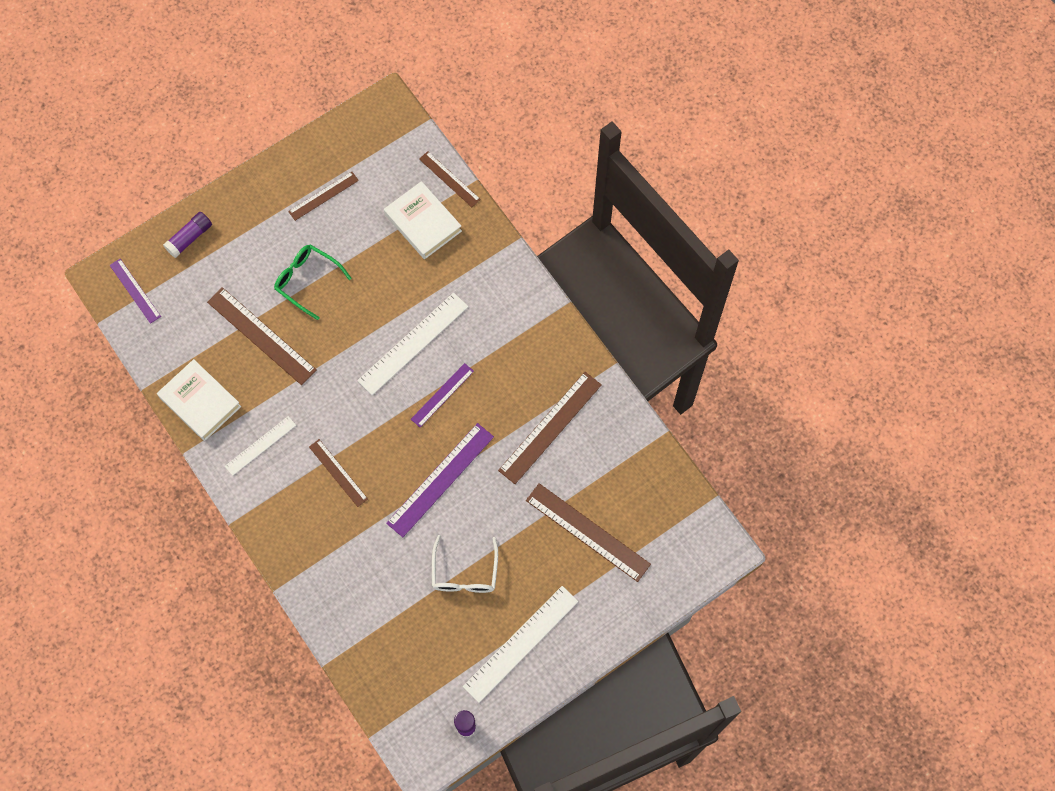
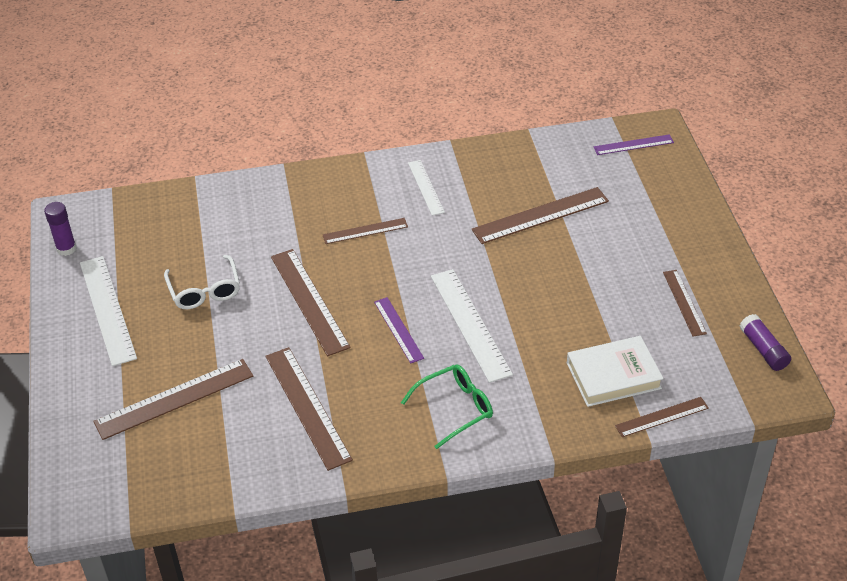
camera: 115 degrees right, 25 degrees down
white book [157,359,241,441] -> none
purple glue stick [163,212,212,258] -> purple glue stick moved to [740,314,791,371]
green glasses [274,244,352,320] -> green glasses moved to [401,364,493,449]
purple ruler [386,423,494,537] -> brown ruler [271,249,351,356]
white glasses [432,535,498,593] -> white glasses turned 135 degrees counterclockwise [164,255,240,309]

